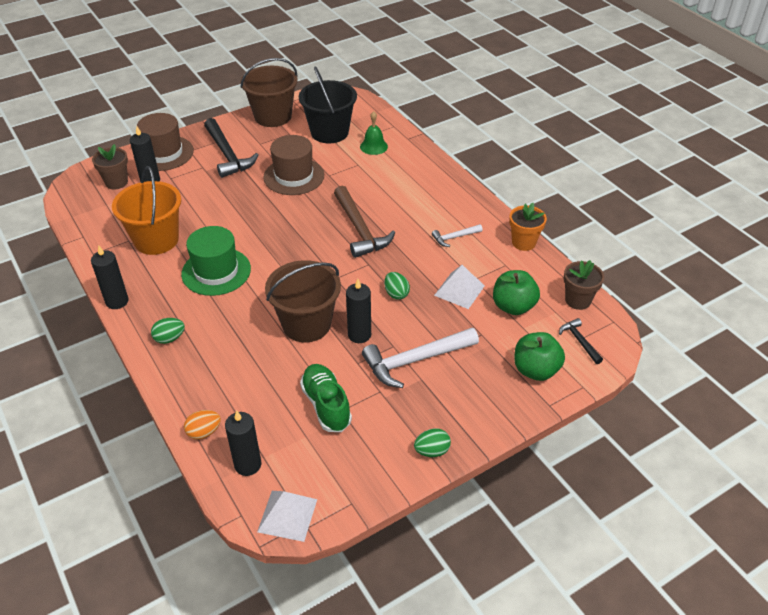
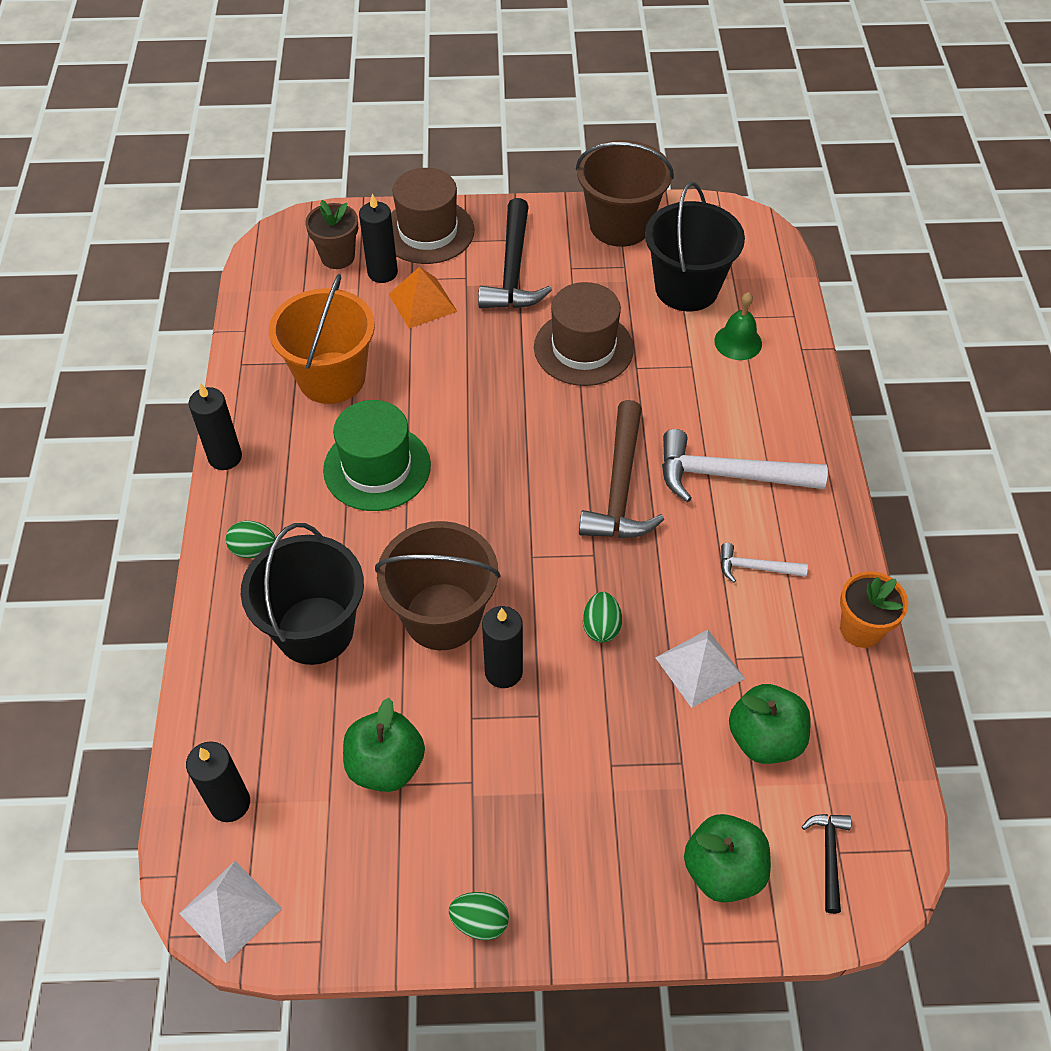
camera: 30 degrees right, 10 degrees up
orange egg [184,410,221,440] -> none
green shoe [300,364,352,432] -> green apple [343,698,425,792]
white hammer [362,328,479,388] -> white hammer moved to [662,429,828,502]
brown flower pot [564,260,604,310] -> none
none -> black bucket [241,523,364,665]
none -> orange pyramid [389,267,458,329]

